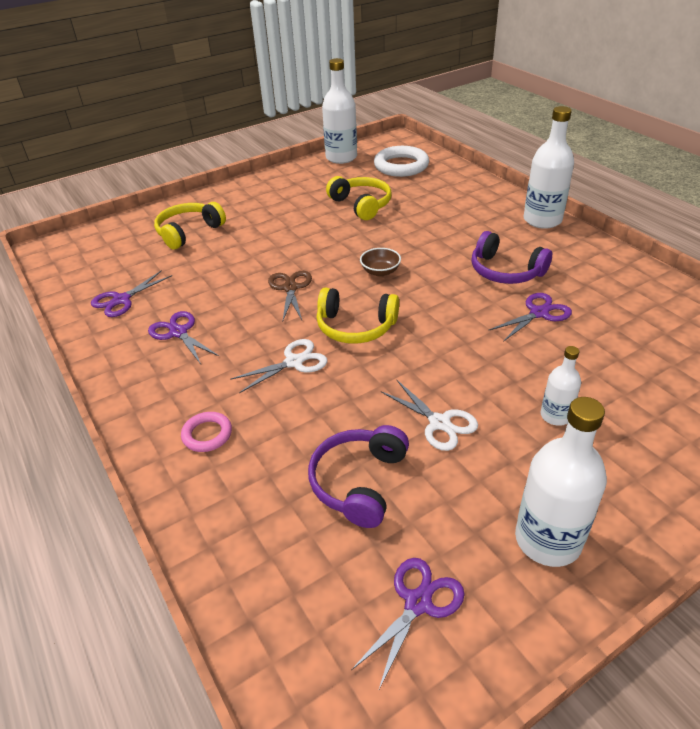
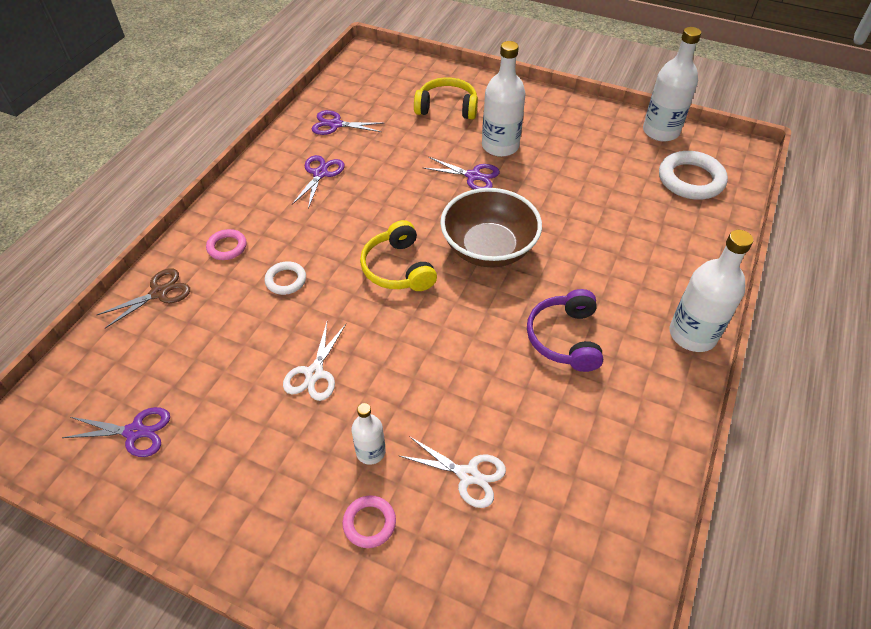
camera: 55 degrees right, 10 degrees up
white scissors [230,339,328,393] -> white scissors moved to [398,436,506,508]
brown scissors [268,271,312,320] -> brown scissors moved to [97,268,190,328]
purple headphones [308,425,409,528] -> none
yellow headphones [326,176,391,220] -> none
brown bowl [360,248,401,277] -> brown bowl [440,188,542,267], size x2.32
purple scissors [488,293,572,342] -> purple scissors moved to [423,157,500,189]
white bottle [515,397,607,567] -> white bottle moved to [482,41,526,157]
none -> white ring [265,261,306,295]
none -> pink ring [343,495,396,548]

